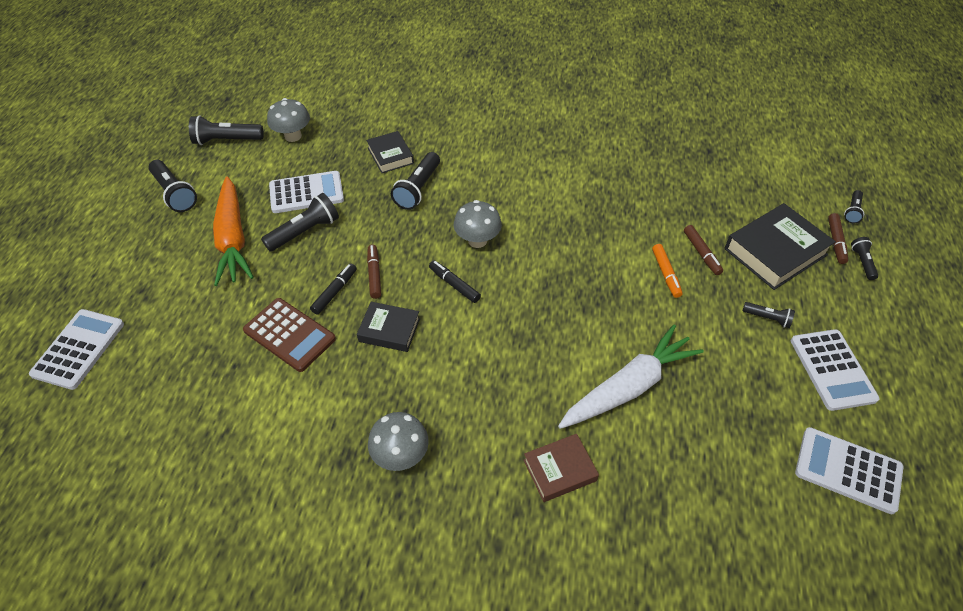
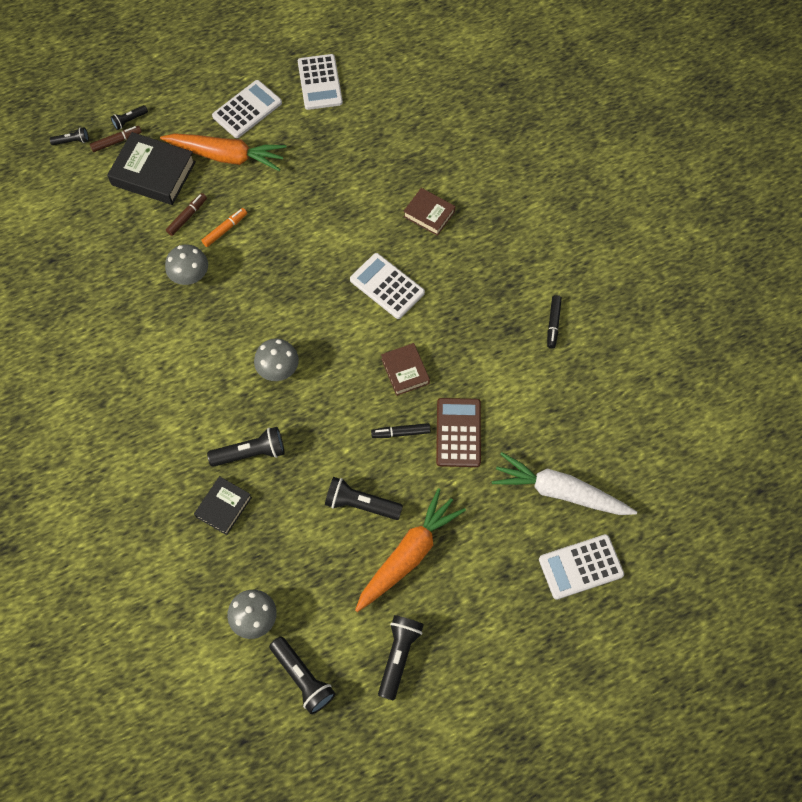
camera: 125 degrees left, 15 degrees up
white calculator [269,171,344,213] -> white calculator moved to [350,253,425,319]
black book [357,302,420,352] -> brown book [381,343,430,396]
brown marker [367,244,381,299] -> none
grey mushroom [368,412,429,471] -> grey mushroom moved to [165,245,208,285]
black marker [429,260,481,303] -> black marker moved to [547,295,562,349]
white carrot [558,325,704,429] -> white carrot moved to [492,452,637,515]
black flashlight [742,302,795,328] -> orange carrot [160,133,286,171]

